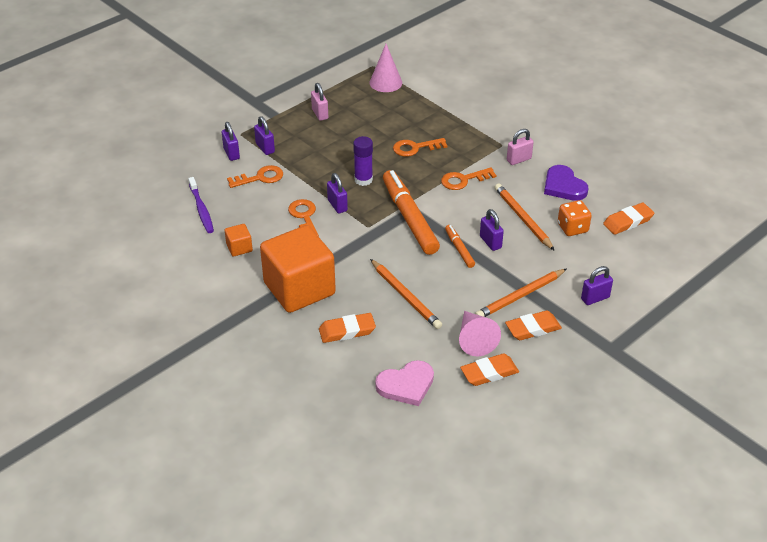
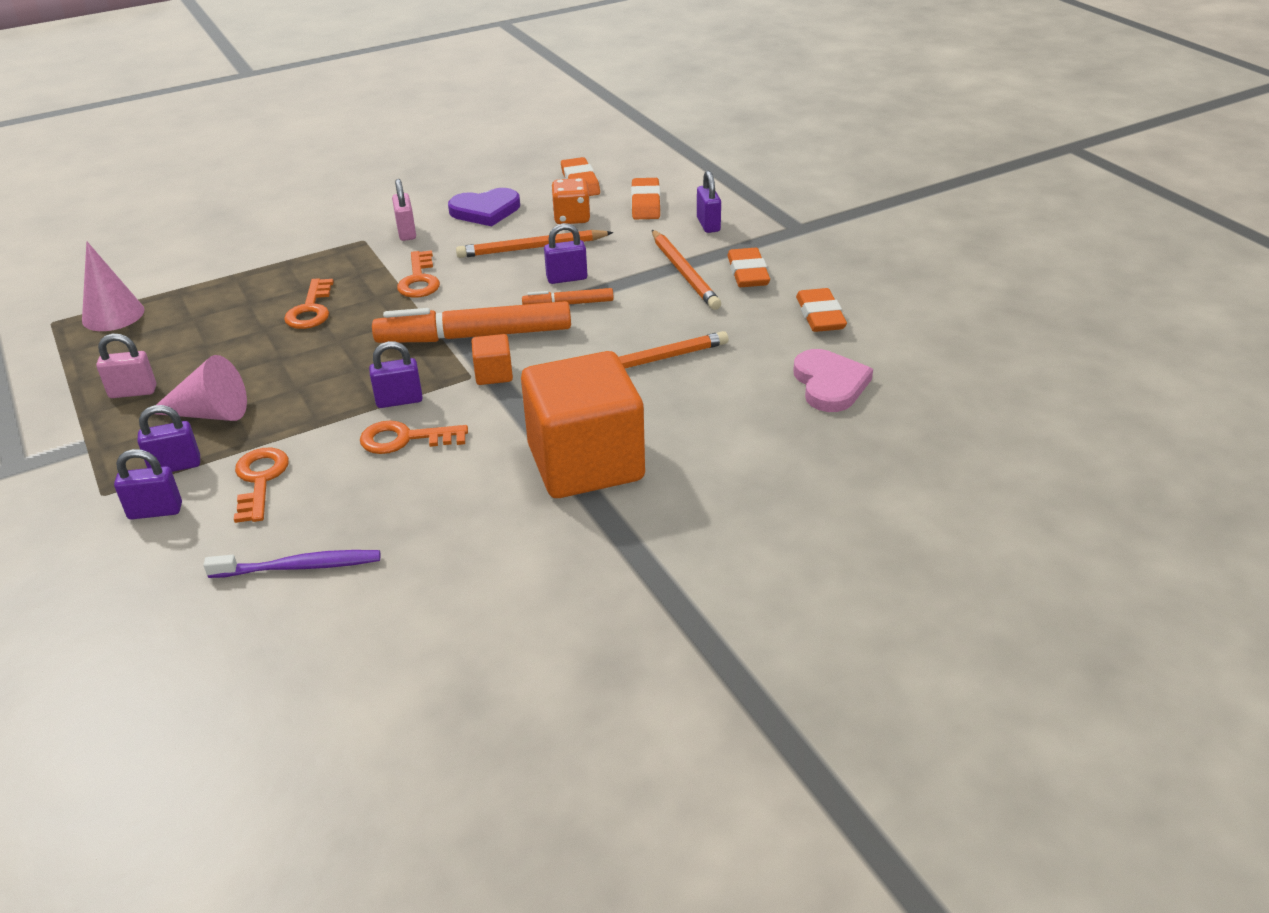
camera: 75 degrees left, 5 degrees down
orange cube [225,224,253,257] -> orange cube moved to [471,334,513,385]
orange eraser [319,313,376,343] -> orange eraser moved to [631,178,661,219]
purple glue stick [353,136,373,186] -> none
pink cone [459,311,501,356] -> pink cone moved to [155,355,247,421]

